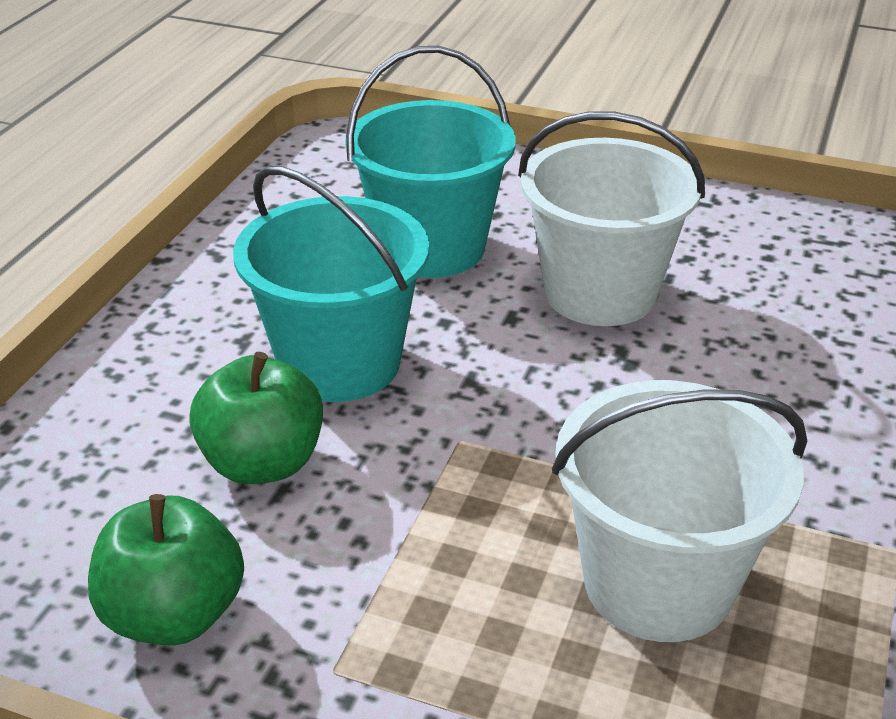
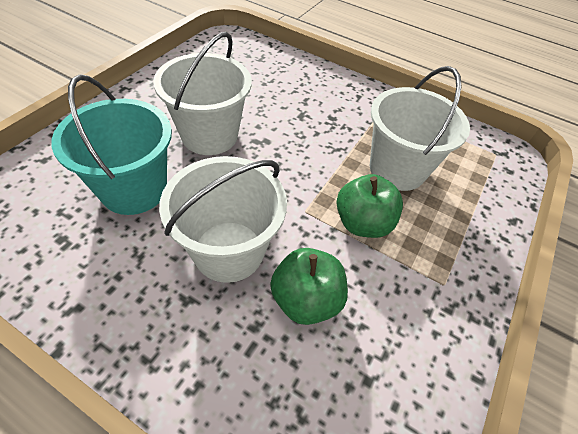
camera: 85 degrees left, 15 degrees up
green apple [88,494,244,646] -> green apple moved to [336,174,403,238]
turquoise bucket [233,166,429,402] -> white bucket [159,156,287,283]

